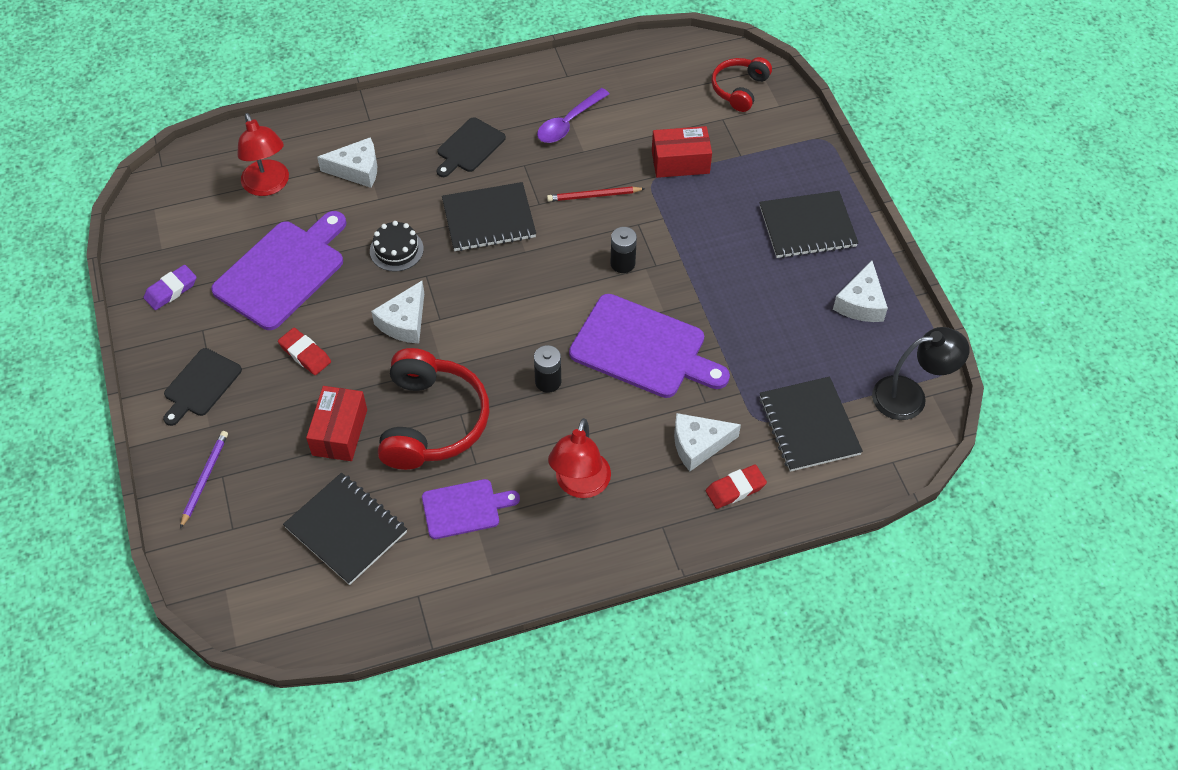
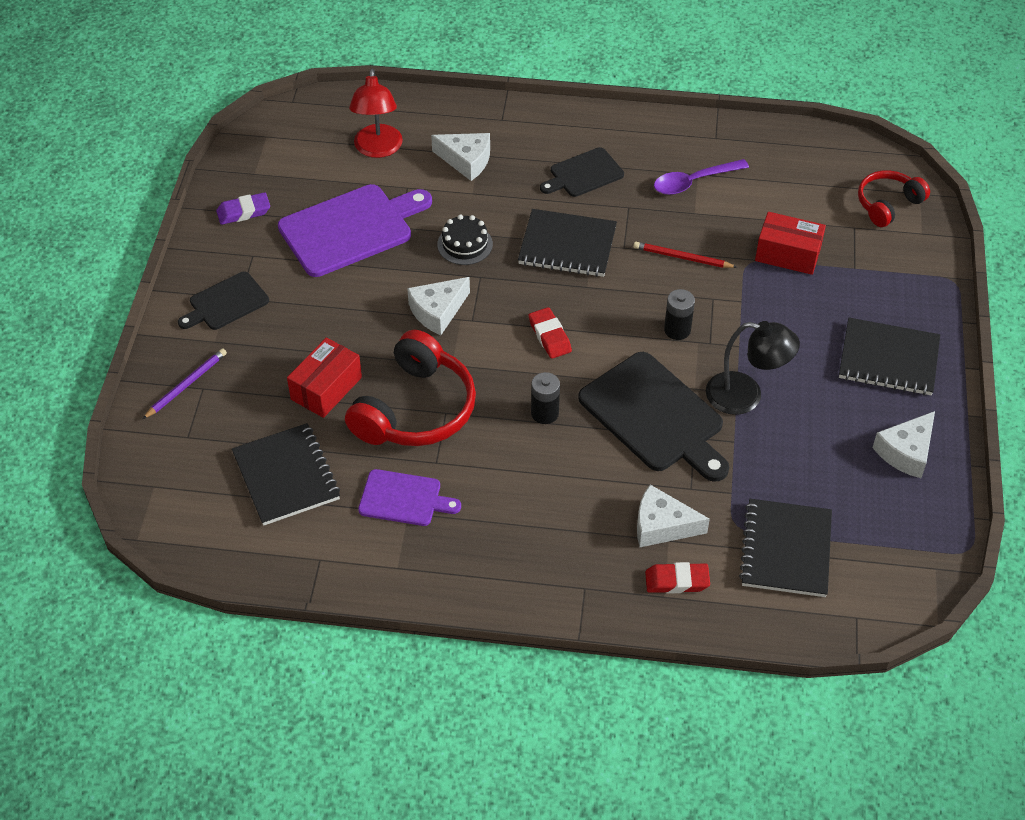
camera: 25 degrees right, 5 degrees down
red eraser [278,328,331,375] -> red eraser moved to [529,307,572,359]
red lamp [548,418,611,498] -> none
purple cutting board [569,294,730,398] -> black cutting board [578,352,729,482]
black lamp [872,327,969,420] -> black lamp moved to [706,321,800,415]

